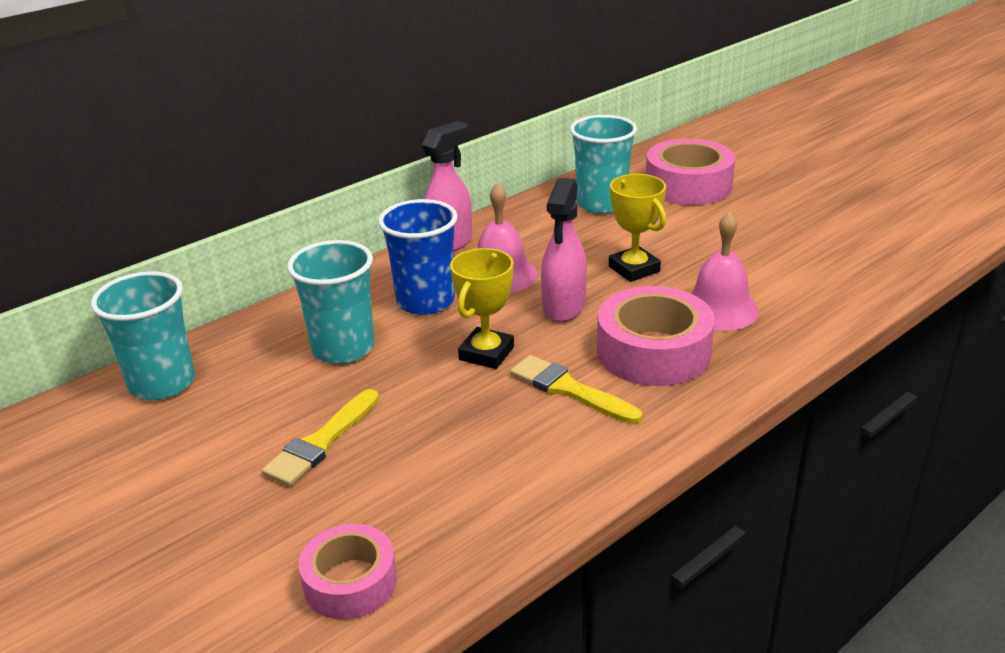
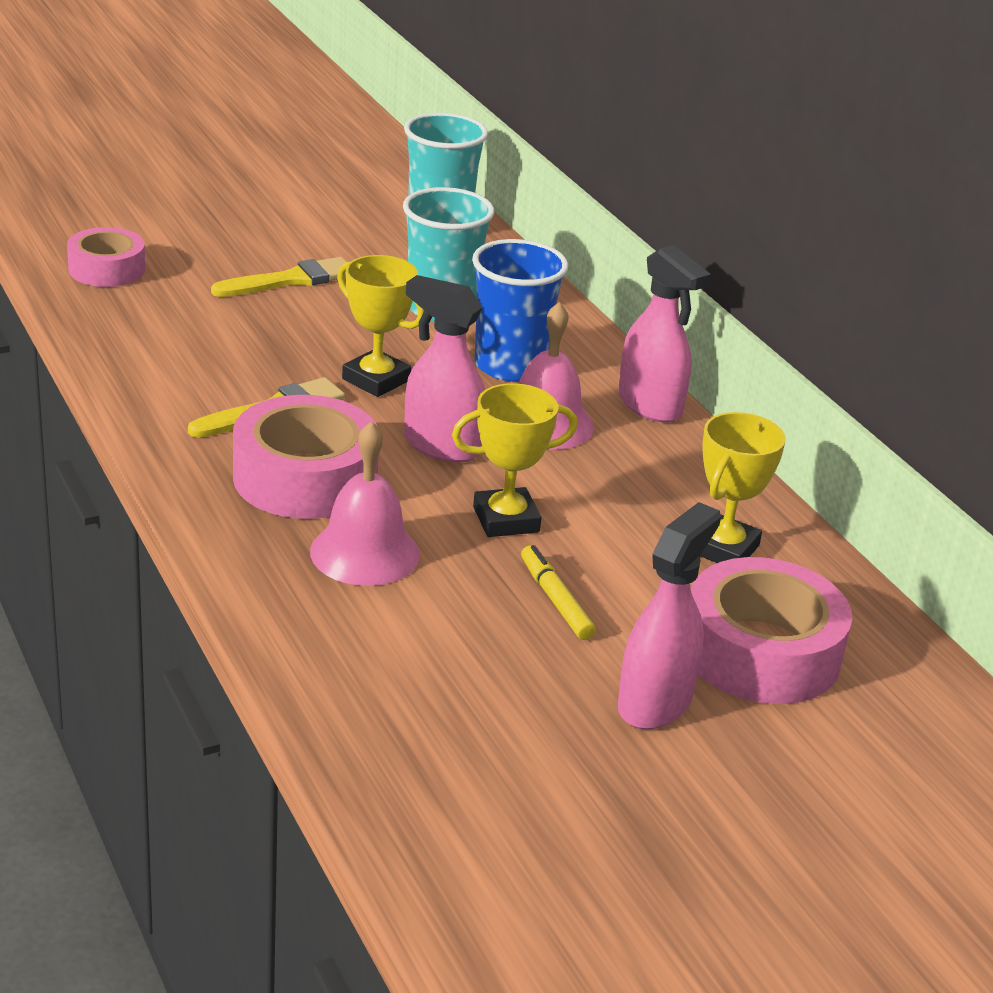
camera: 100 degrees right, 0 degrees up
yellow brush [262,389,379,486] -> yellow brush turned 105 degrees clockwise [211,257,347,297]
turquoise cup [570,115,637,214] -> yellow trophy [700,412,786,563]
none -> yellow marker [521,545,596,640]
none -> pink spray bottle [618,502,721,729]

